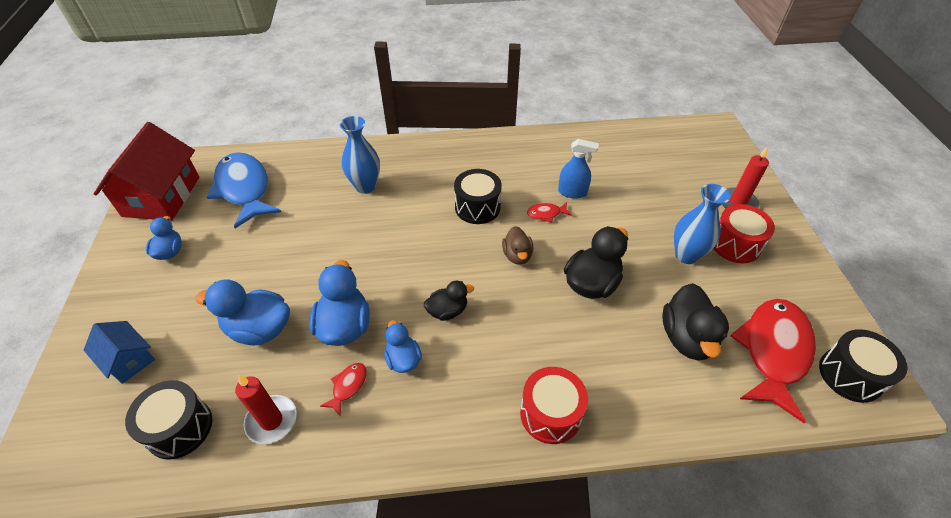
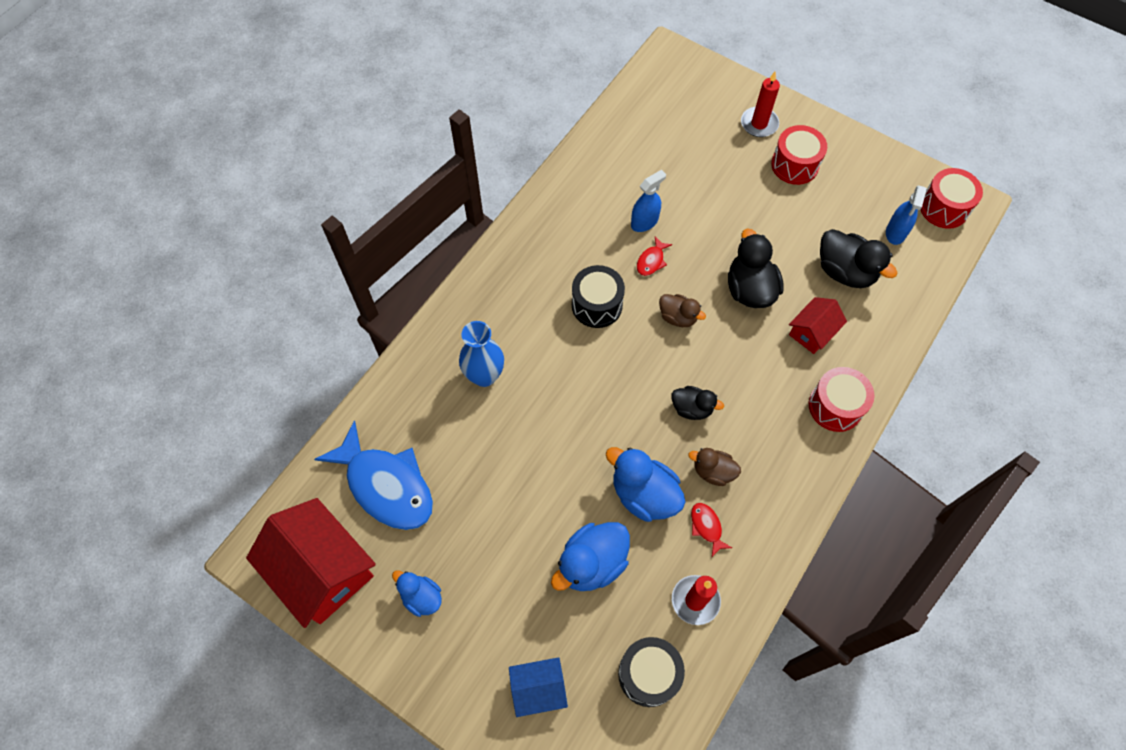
camera: 50 degrees left, 15 degrees up
blue fish [207,152,281,228] -> blue fish turned 150 degrees counterclockwise [314,420,433,530]
blue duck [384,320,422,373] -> brown duck [688,448,741,486]
black duck [424,281,474,321] -> black duck turned 90 degrees clockwise [671,386,724,420]
blue vase [674,184,731,264] -> none
red fish [730,299,816,423] -> blue spray bottle [886,185,927,245]
black drum [819,329,908,403] -> red drum [921,168,983,229]
none -> red house [789,297,847,354]

